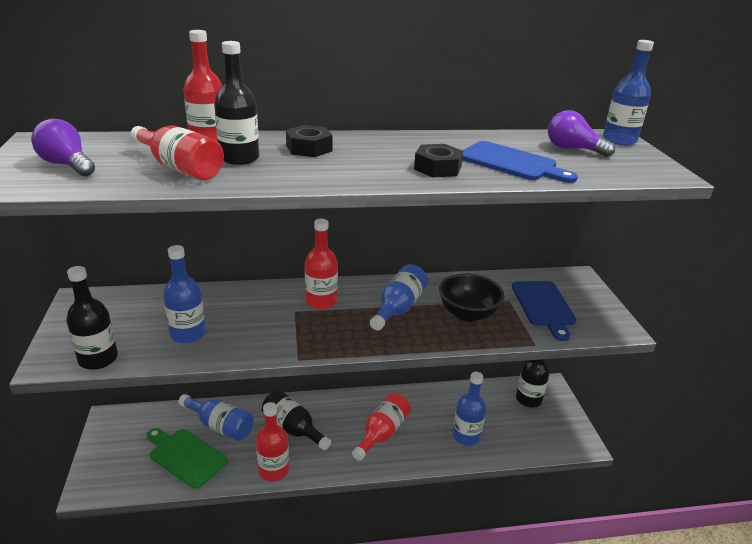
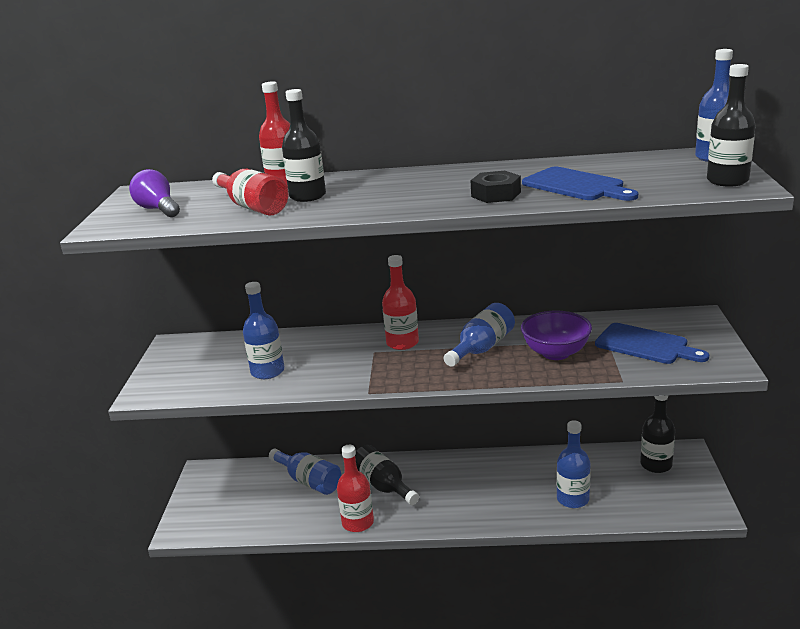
camera: 15 degrees right, 5 degrees down
black bottle [67,266,118,370] -> black bottle moved to [707,64,756,187]
green cutting board [147,428,228,489] -> none
black nut [286,125,333,157] -> none
red bottle [352,393,411,461] -> none
black bowl [439,273,504,322] -> purple bowl [521,311,592,360]
blue cutting board [512,281,577,341] -> blue cutting board turned 60 degrees counterclockwise [595,323,709,364]
purple light bulb [548,110,615,157] -> none

